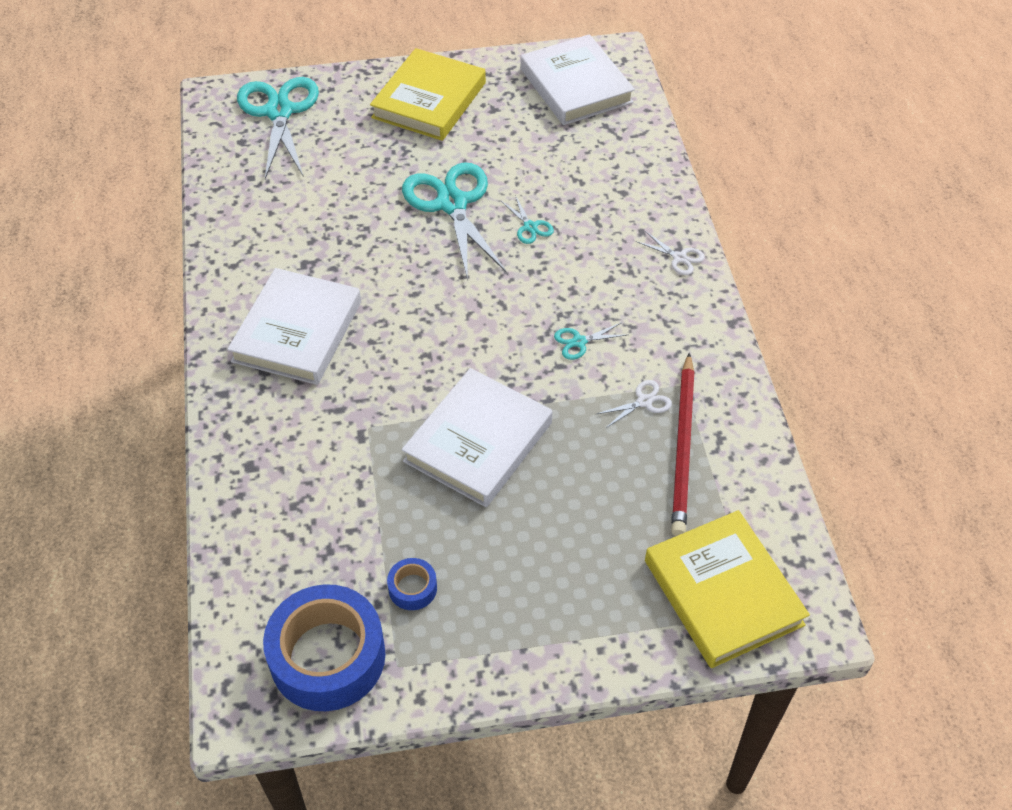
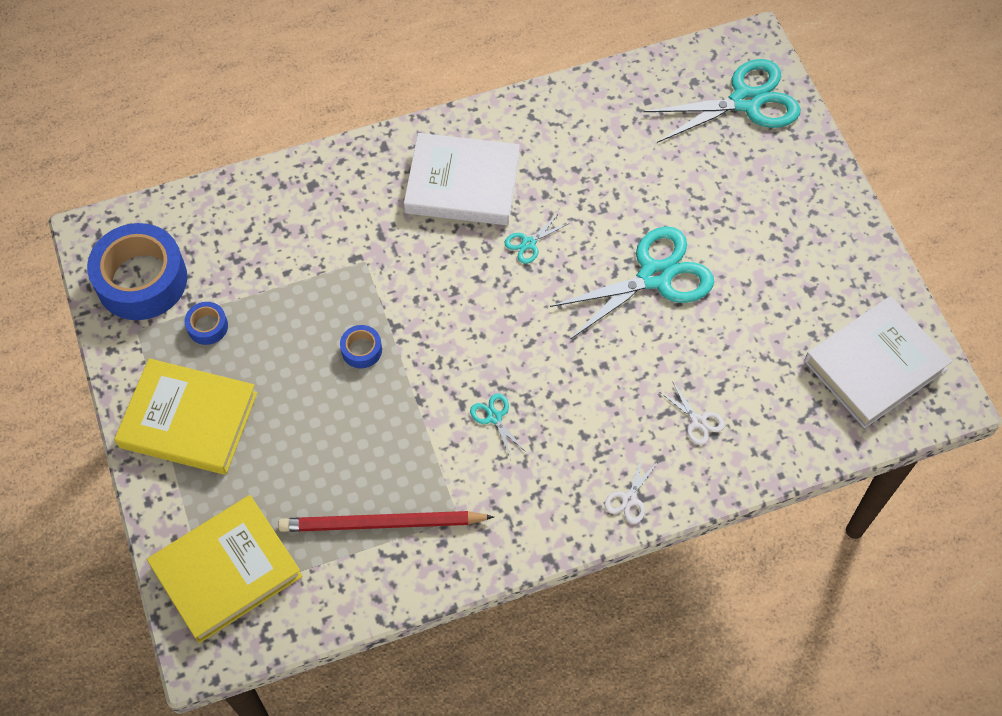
camera: 80 degrees right, 10 degrees up
yellow book [370,48,486,141] -> yellow book moved to [114,358,257,475]
white book [402,368,552,507] -> blue tape [340,325,382,368]
turquoise scissors [501,195,554,244] -> turquoise scissors moved to [504,213,570,264]
white scissors [597,380,672,428] -> white scissors moved to [660,381,725,445]

